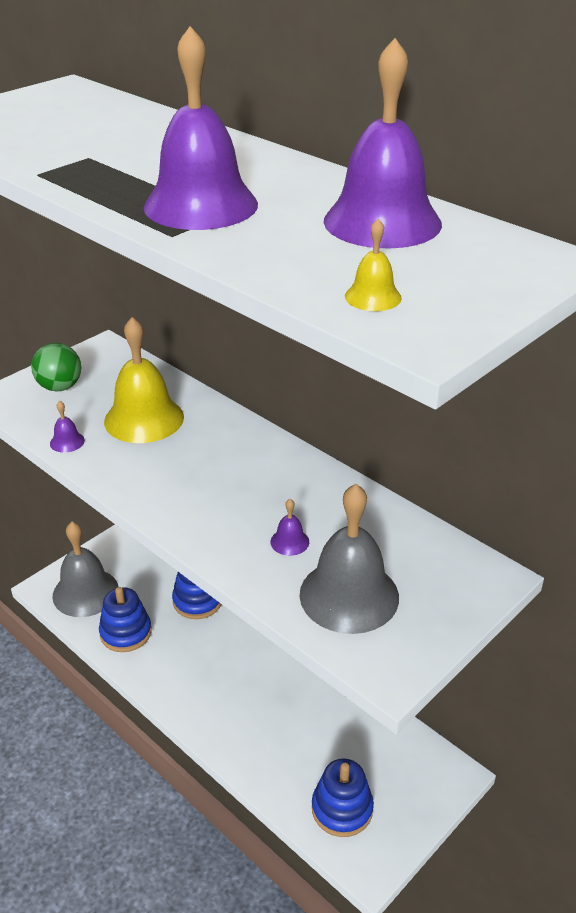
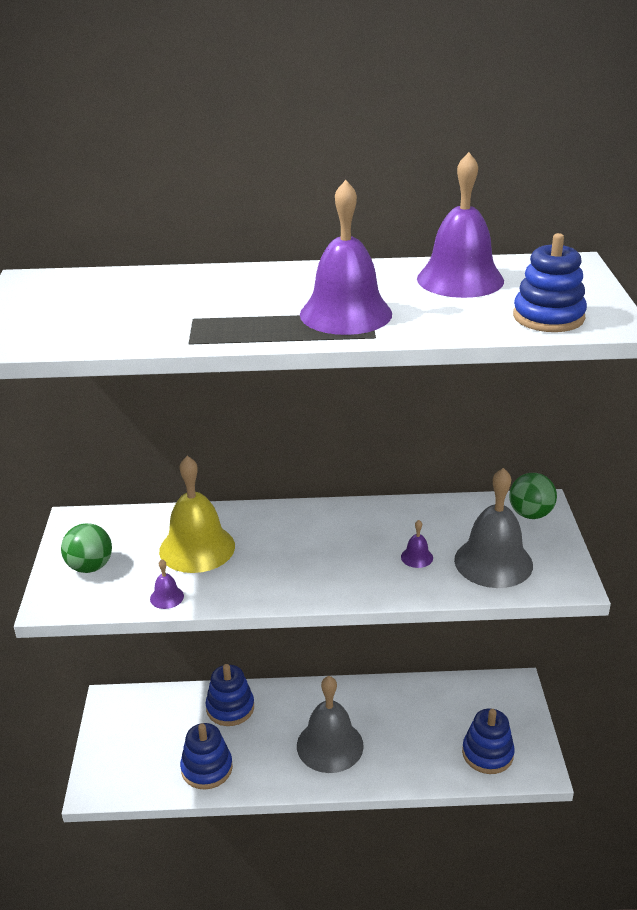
camera: 45 degrees left, 5 degrees down
grey bell [53,522,119,617] -> grey bell moved to [297,676,364,773]
yellow bell [345,219,402,311] -> blue stacking toy [513,233,587,332]
none -> green ball [509,473,557,519]

